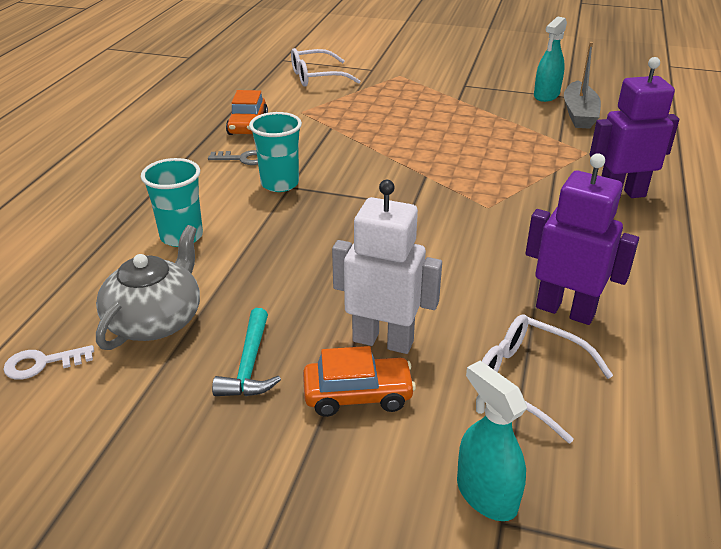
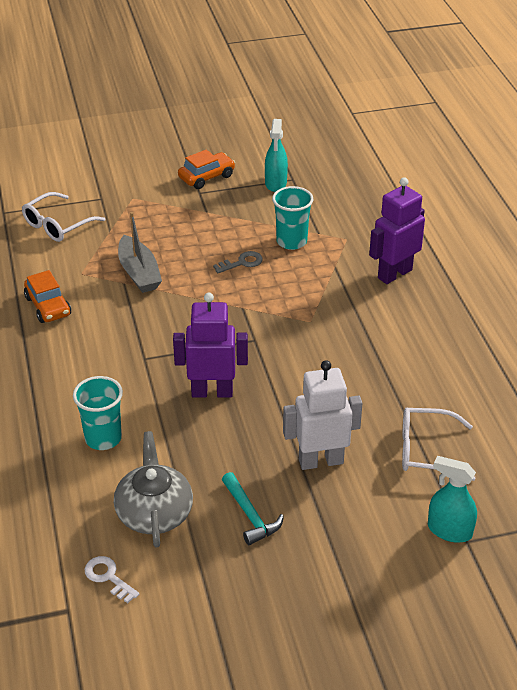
camera: 30 degrees left, 5 degrees up
white key [3,345,94,380] -> white key turned 90 degrees clockwise [84,556,139,603]
grey key [208,150,258,165] -> grey key moved to [213,251,263,273]
turquoise cup [249,112,302,192] -> turquoise cup moved to [272,186,313,250]
orange car [303,346,416,417] -> orange car moved to [178,150,235,189]
purple robot [525,153,639,325] -> purple robot moved to [173,292,248,398]
grey boat [564,42,601,129] -> grey boat moved to [118,212,162,293]

